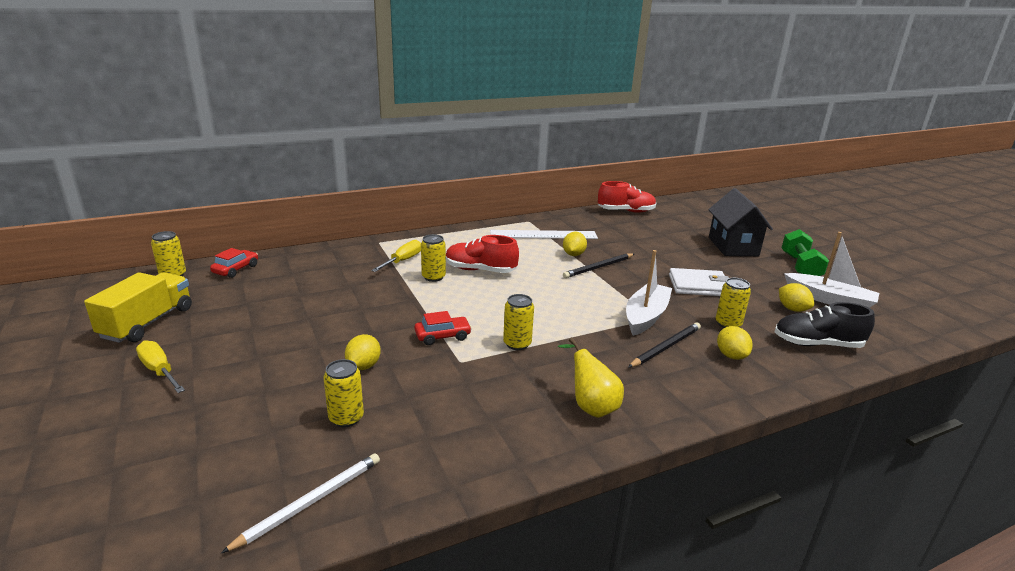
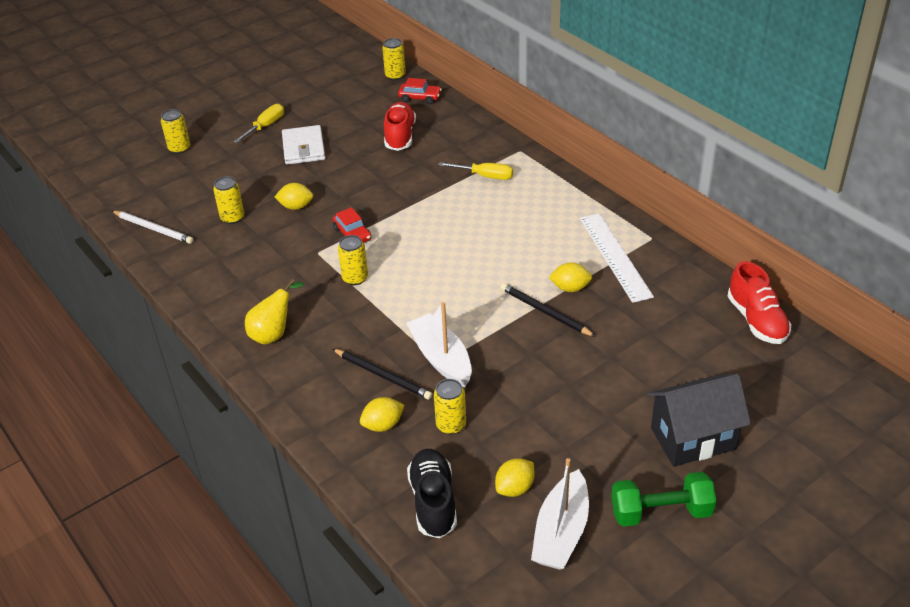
camera: 80 degrees right, 15 degrees up
yellow truck [84,272,192,343] -> none
yellow can [421,234,446,282] -> yellow can moved to [161,109,190,154]
red shoe [446,235,519,273] -> red shoe moved to [384,102,416,151]
white boat [626,250,672,336] -> white boat turned 135 degrees counterclockwise [407,302,472,387]
white wallet [669,268,729,296] -> white wallet moved to [282,125,325,165]

